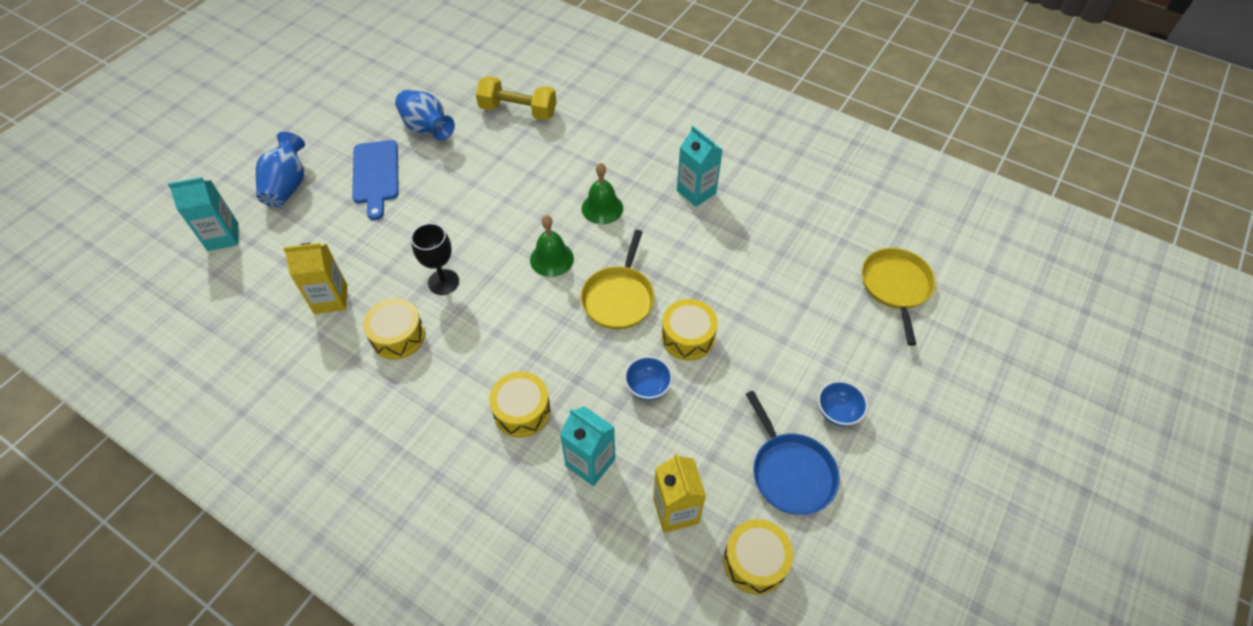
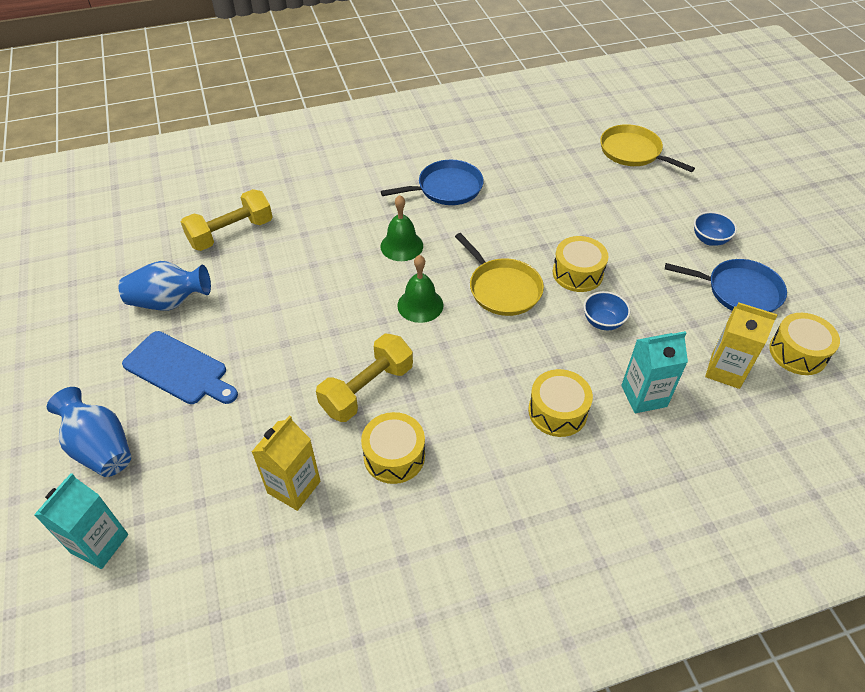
camera: 50 degrees left, 5 degrees down
black goblet [411,223,459,295] -> yellow dumbbell [316,334,413,422]
turquoise carton [677,126,723,207] -> blue pan [381,159,484,205]

